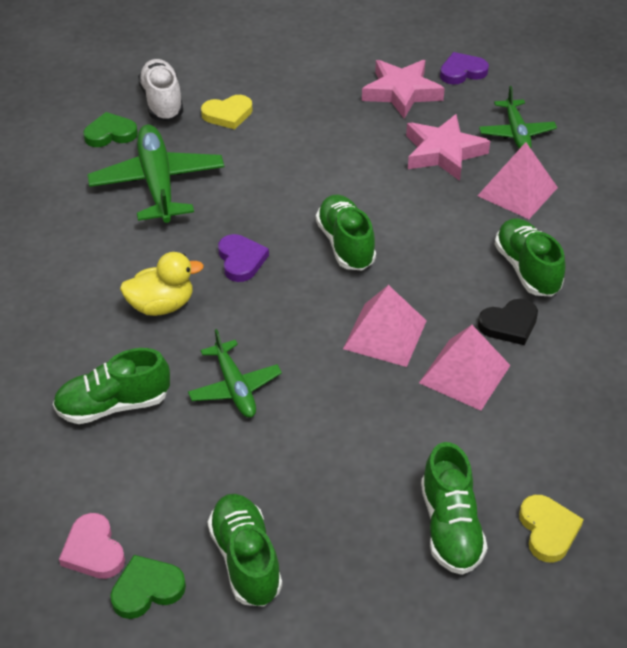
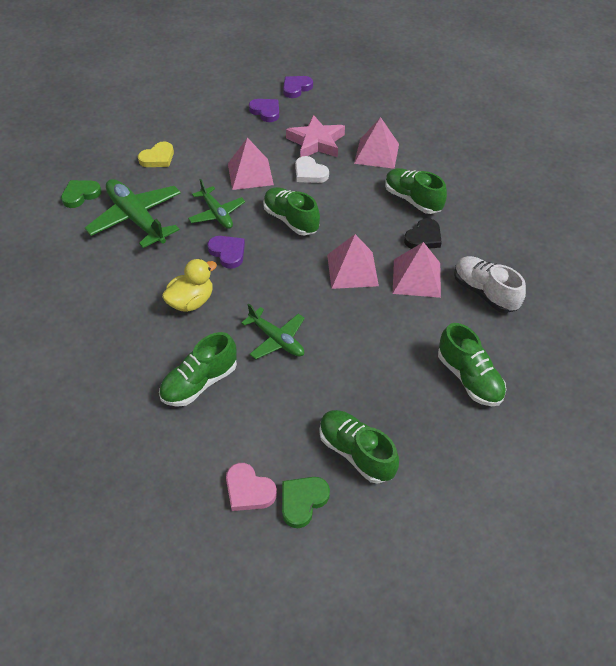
camera: 25 degrees left, 5 degrees up
white shoe [138,59,183,121] -> white shoe moved to [454,256,526,313]
pink star [362,60,445,119] -> purple heart [249,99,279,122]
green plane [479,86,557,149] -> green plane moved to [188,179,245,229]
yellow heart [519,495,584,562] -> none
none -> pink pyramid [228,137,274,190]
none -> white heart [295,156,329,183]

